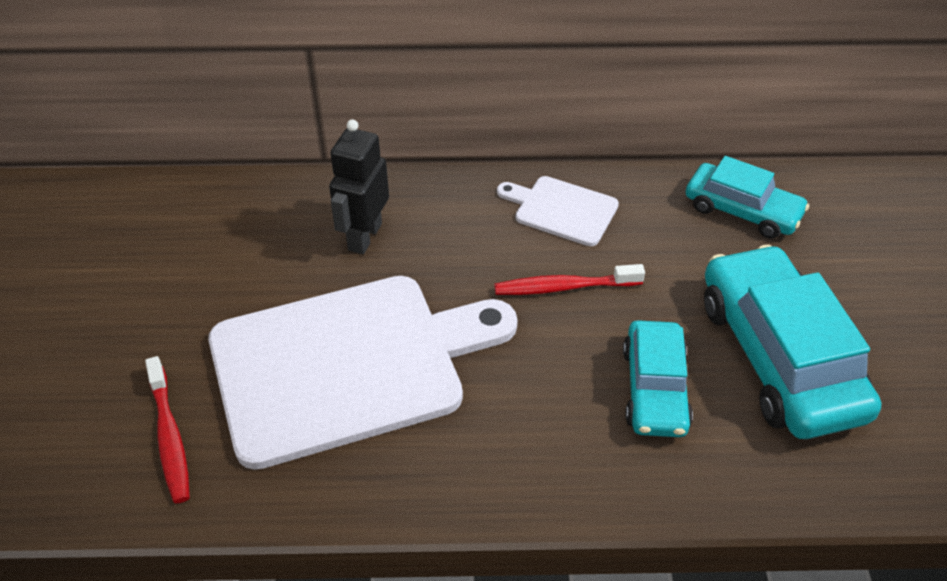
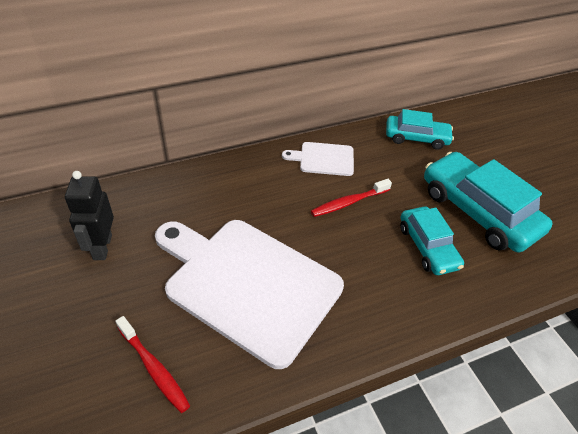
camera: 25 degrees left, 0 degrees up
white cutting board [209,276,517,470] -> white cutting board turned 105 degrees counterclockwise [155,220,344,369]
black robot [329,119,389,254] -> black robot moved to [65,171,114,260]

